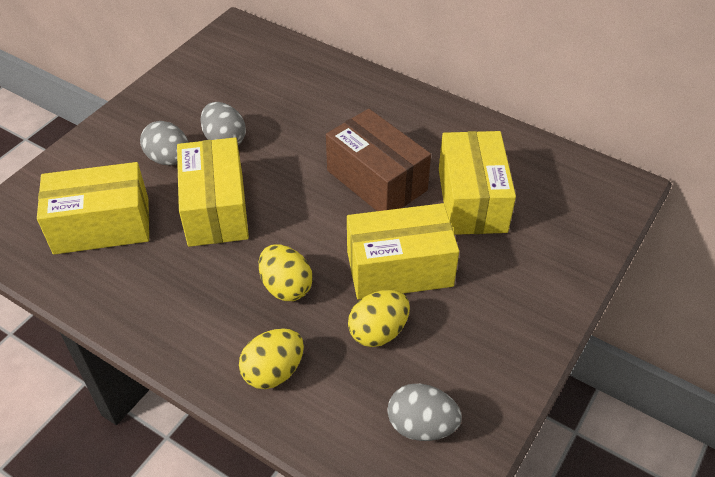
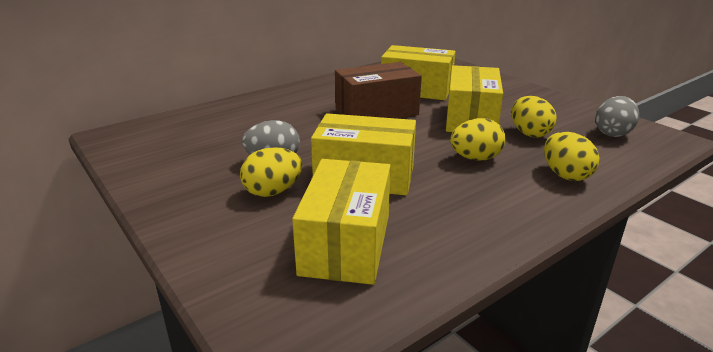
camera: 70 degrees left, 20 degrees down
grey egg [140,121,189,165] -> yellow egg [240,147,302,197]

